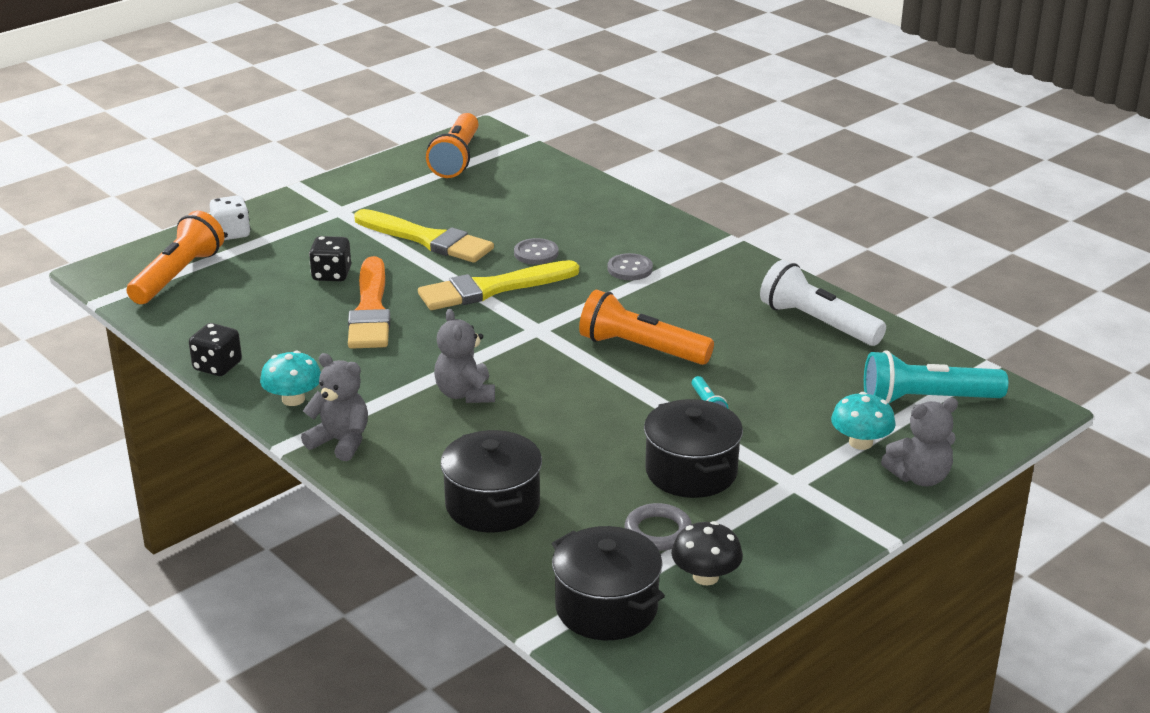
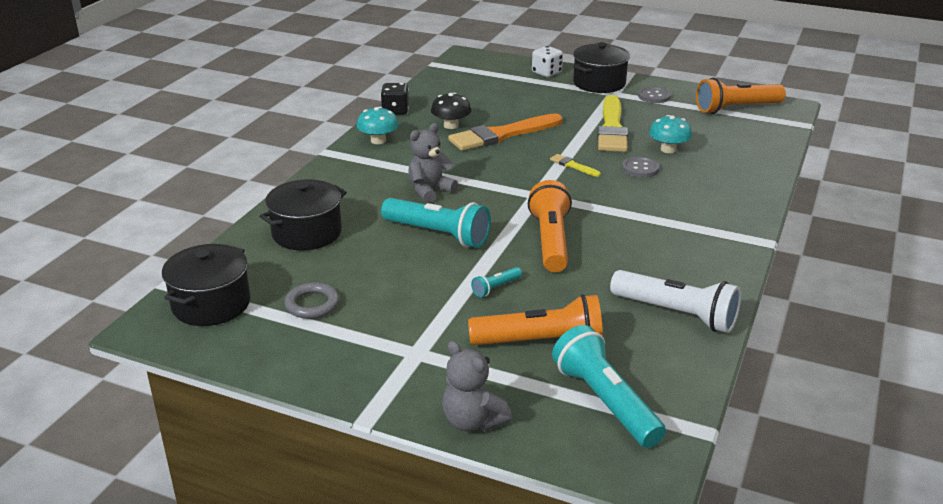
camera: 65 degrees right, 0 degrees up
orange flashlight [127,211,224,304] -> orange flashlight moved to [468,294,603,345]
grey teddy bear [301,353,368,461] -> none
black dice [309,236,351,281] -> none
yellow brush [418,260,579,310] -> yellow brush [550,154,601,177], size x0.43
grey button [607,253,653,280] -> grey button moved to [638,87,671,103]
black pot [644,399,743,498] -> black pot moved to [573,42,630,93]
black mushroom [671,521,743,585] -> black mushroom moved to [431,93,471,129]
white flashlight [760,260,886,346] -> white flashlight turned 105 degrees clockwise [610,270,741,333]
turquoise mushroom [831,392,896,450] -> turquoise mushroom moved to [649,115,692,153]
none -> turquoise flashlight [381,198,491,248]

